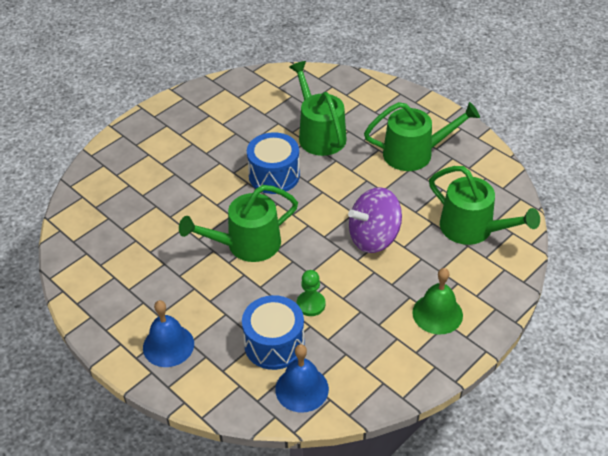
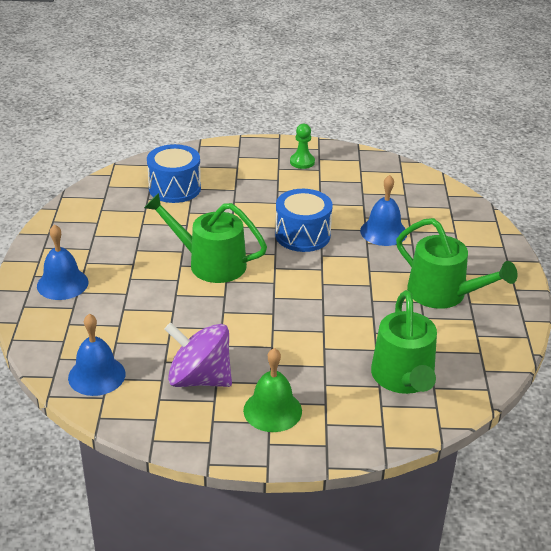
camera: 45 degrees right, 10 degrees down
blue drum [242,295,305,370] -> blue drum moved to [147,144,201,203]
green watering can [289,61,347,156] -> blue bell [360,175,407,246]
green pawn [297,270,326,316] -> green pawn moved to [290,124,315,169]
purple spinning top [348,187,402,253] -> purple spinning top moved to [165,322,232,387]

